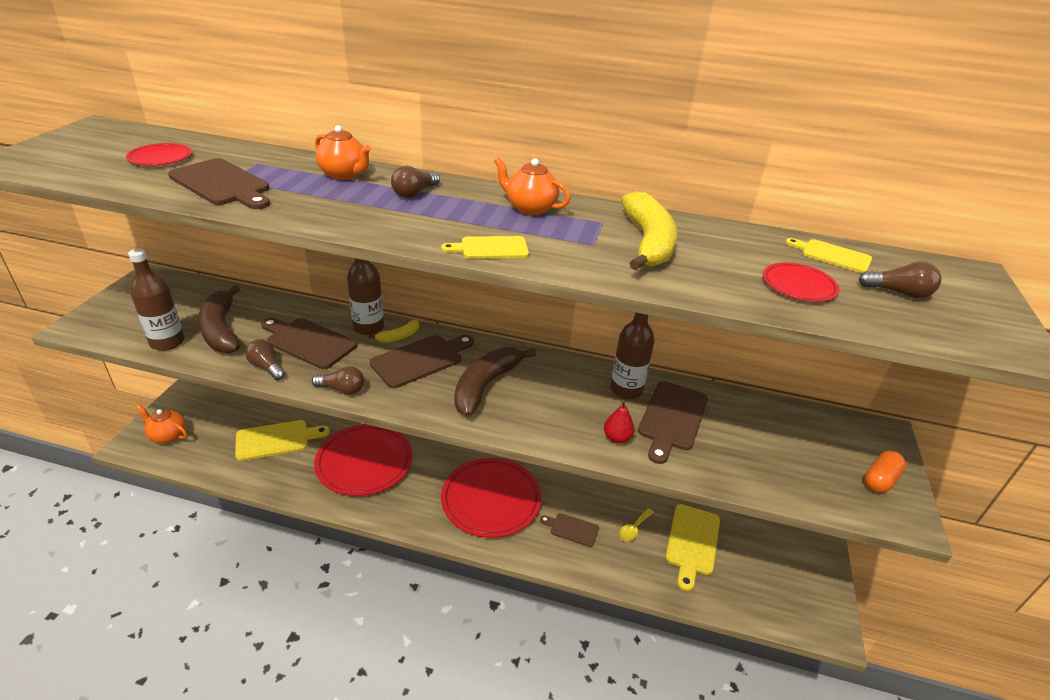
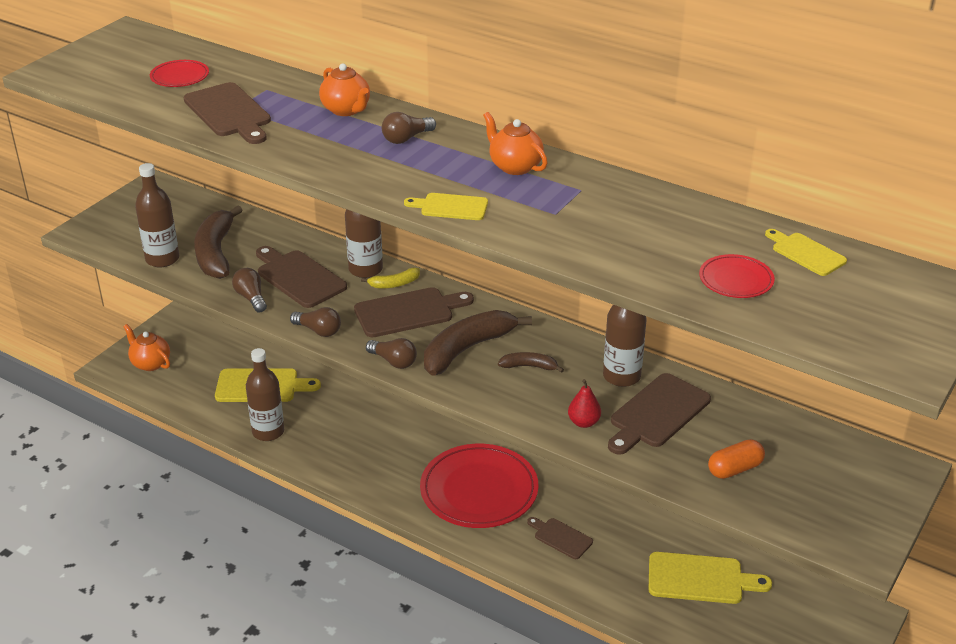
camera: 20 degrees right, 0 degrees up
red plate [314,424,413,496] -> none
yellow spoon [619,508,654,541] -> none
yellow banana [621,191,677,270] -> none
yellow cutting board [665,504,720,591] -> yellow cutting board turned 120 degrees counterclockwise [649,552,772,604]
brown light bulb [858,261,941,298] -> brown light bulb moved to [366,338,417,369]
orange capsule [864,451,906,493] -> orange capsule moved to [708,439,765,479]
none -> brown bottle [246,348,284,441]
none -> brown banana [498,352,564,373]

